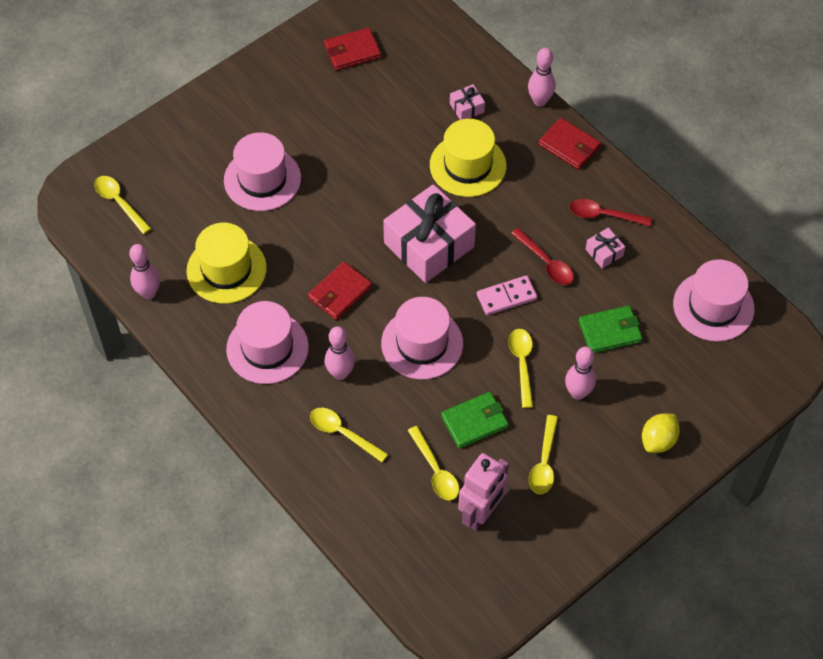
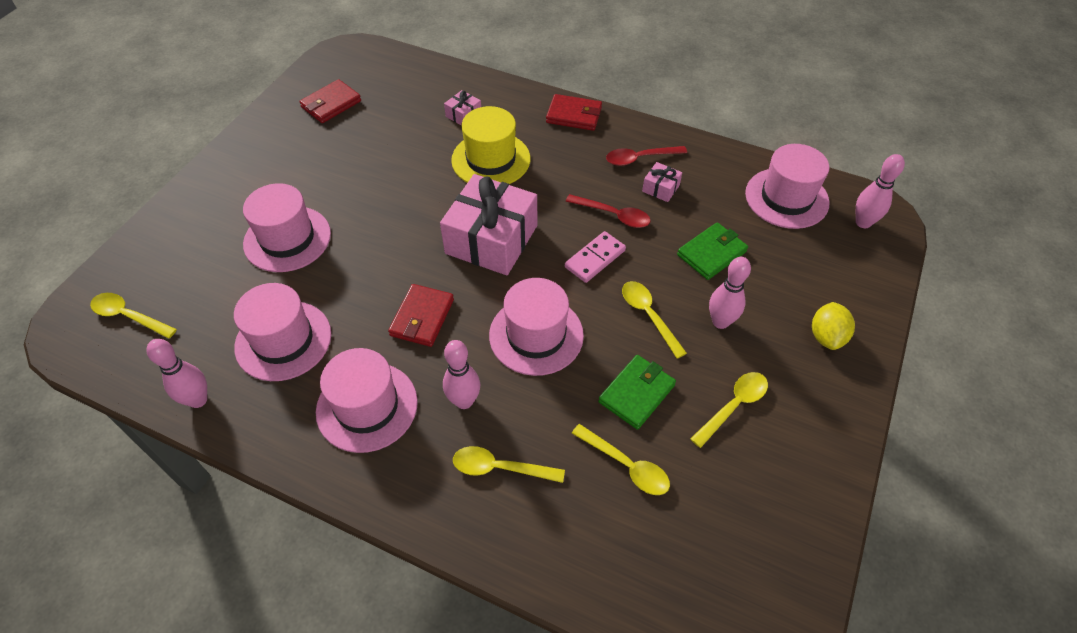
camera: 25 degrees left, 5 degrees down
yellow hat [187,223,267,304] -> pink hat [234,283,331,381]
pink robot [458,453,509,531] -> none
pink bowling pin [528,48,555,107] -> pink bowling pin moved to [856,154,905,228]
yellow spoon [529,415,558,494] -> yellow spoon turned 120 degrees counterclockwise [690,372,768,448]

